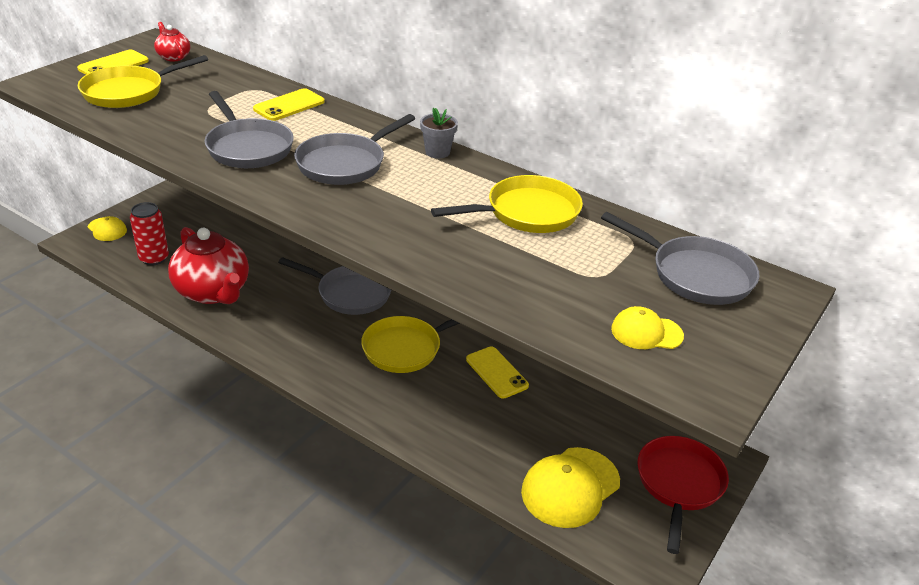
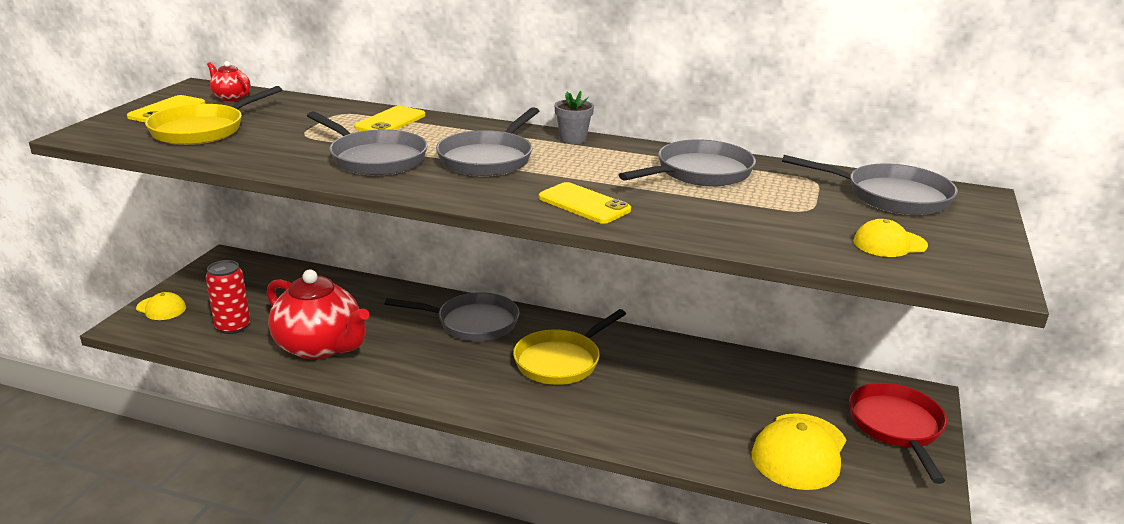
camera: 15 degrees left, 10 degrees down
yellow pan [431,175,583,233] -> grey pan [619,140,756,186]
yellow phone [466,347,529,399] -> yellow phone moved to [539,182,631,224]

